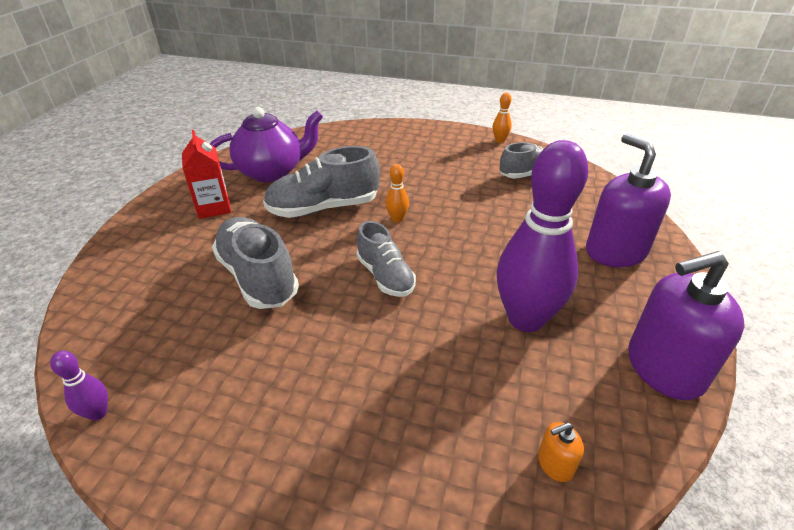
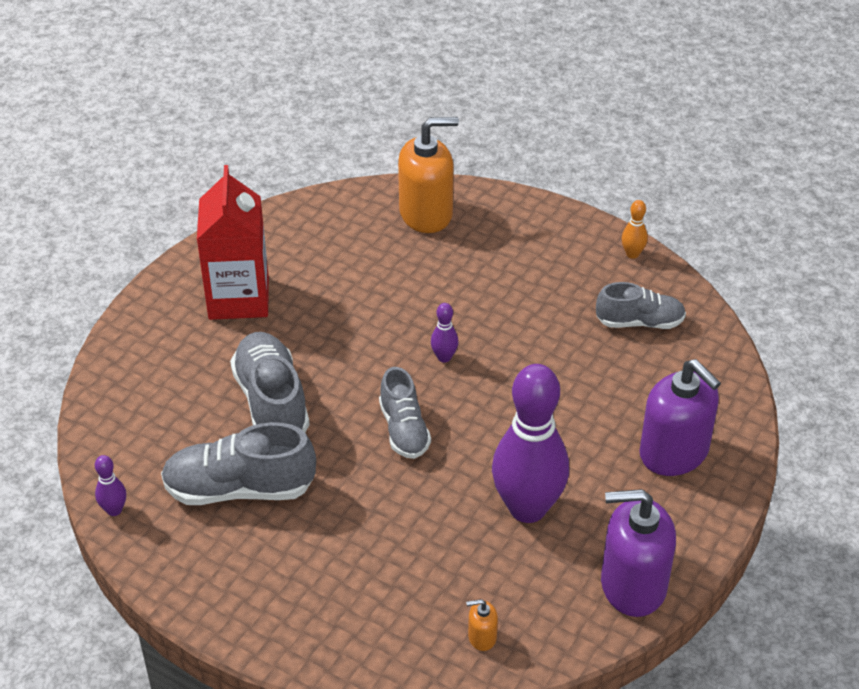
camera: 15 degrees right, 5 degrees up
red carton [182,130,231,219] -> red carton [197,165,269,320], size x1.59
purple teapot [210,107,323,182] -> none
grey shoe [263,146,380,218] -> grey shoe moved to [161,422,316,505]
orange bowling pin [385,164,409,223] -> purple bowling pin [431,303,458,363]
purple soap dispenser [586,133,671,267] -> purple soap dispenser turned 150 degrees clockwise [639,359,721,476]
none -> orange soap dispenser [398,117,459,233]

